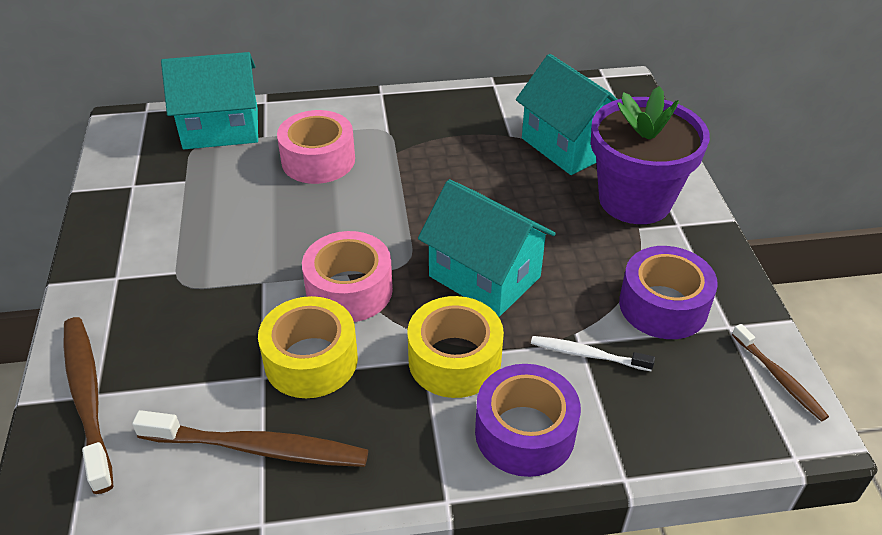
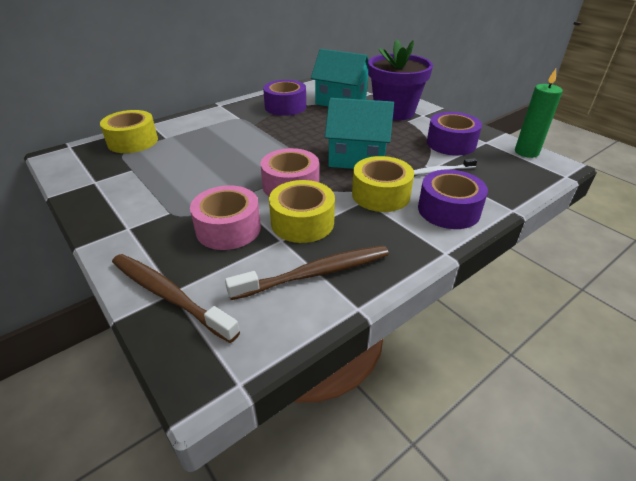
camera: 30 degrees left, 5 degrees down
turquoise house [161,52,258,149] -> yellow tape [100,110,158,153]
pink tape [277,110,355,184] -> pink tape moved to [190,185,261,250]
brown toothbrush [732,324,829,422] -> green candle [515,69,563,158]
none -> purple tape [263,80,306,116]

